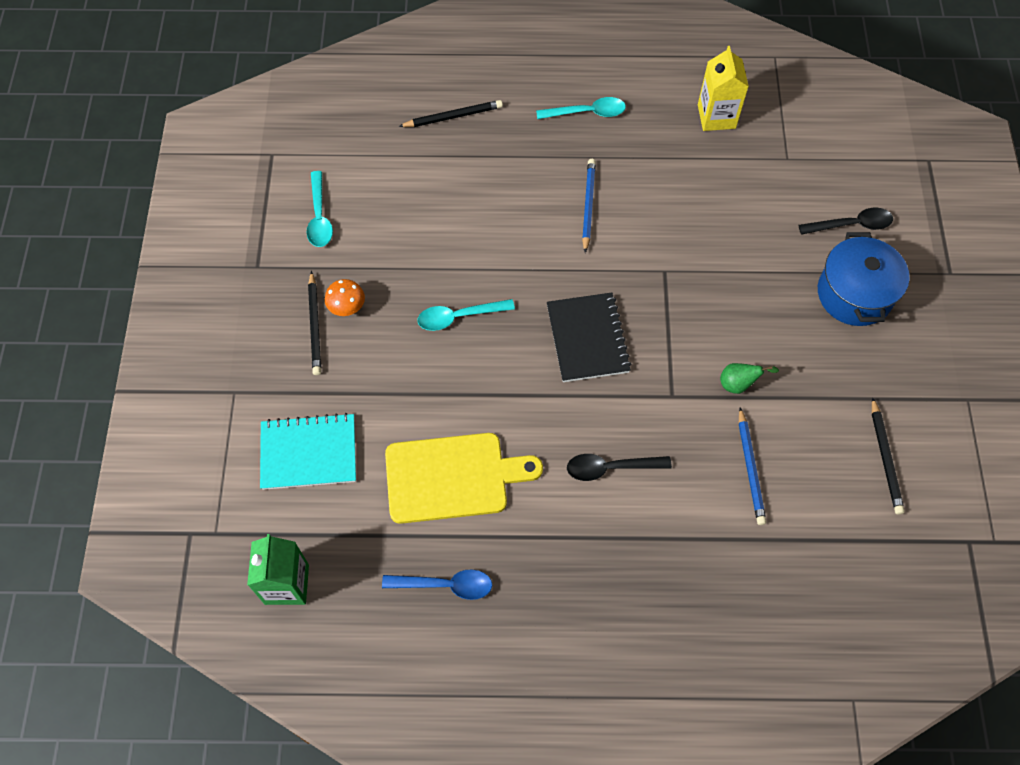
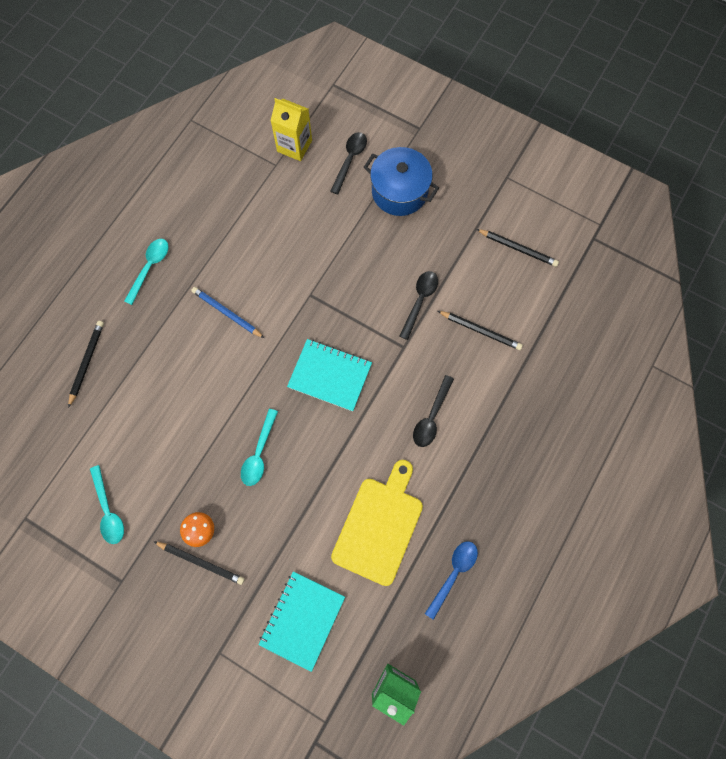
camera: 60 degrees left, 10 degrees up
turquoise spoon [307,171,333,247] -> turquoise spoon turned 45 degrees clockwise [90,465,124,544]
black notebook [547,292,631,382] -> turquoise notebook [287,339,372,411]
yellow carton [698,46,749,131] -> yellow carton moved to [271,98,312,161]
green pear [720,363,779,394] -> black spoon [399,271,438,340]
blue pencil [739,407,766,525] -> black pencil [438,311,523,350]

